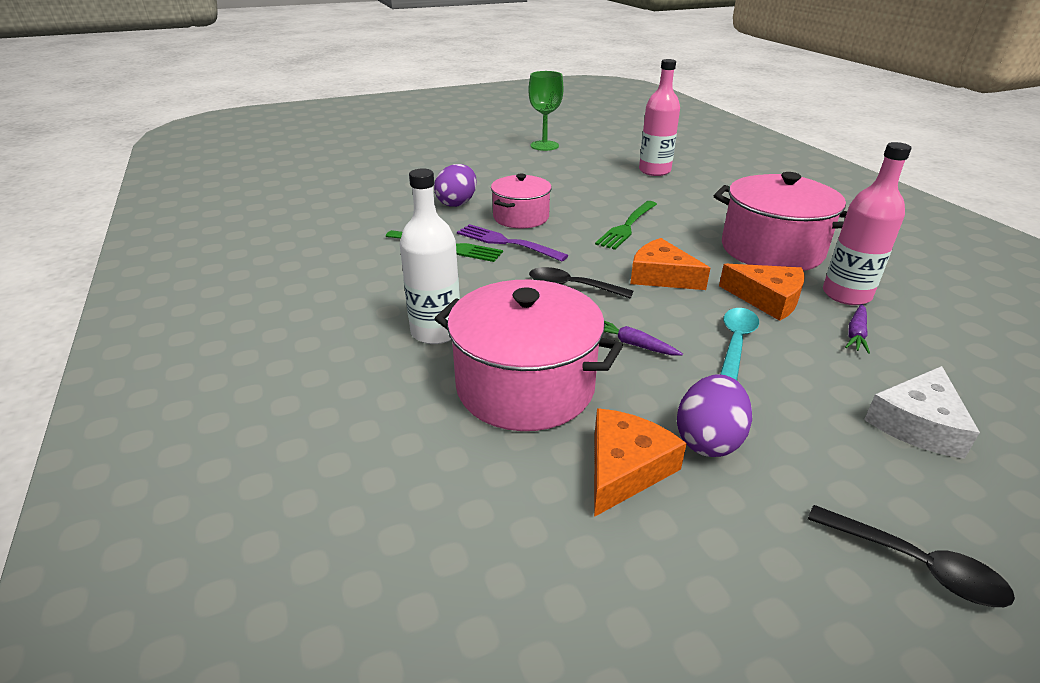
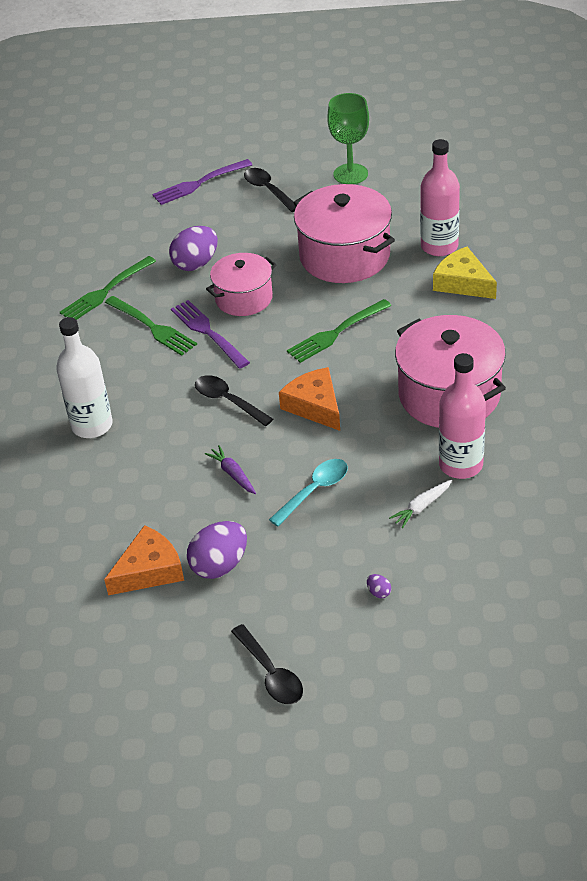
camera: 25 degrees right, 10 degrees up
pink pot [435,280,623,431] -> pink pot moved to [293,184,395,283]
orange cheese [719,264,805,321] -> none
purple carrot [845,304,870,354] -> white carrot [389,480,452,528]
white cheese [864,366,980,459] -> purple egg [367,574,391,598]
none -> green fork [60,256,156,320]
none -> purple fork [152,159,252,205]
none -> black spoon [244,168,296,212]
none -> yellow cheese [433,247,497,299]

